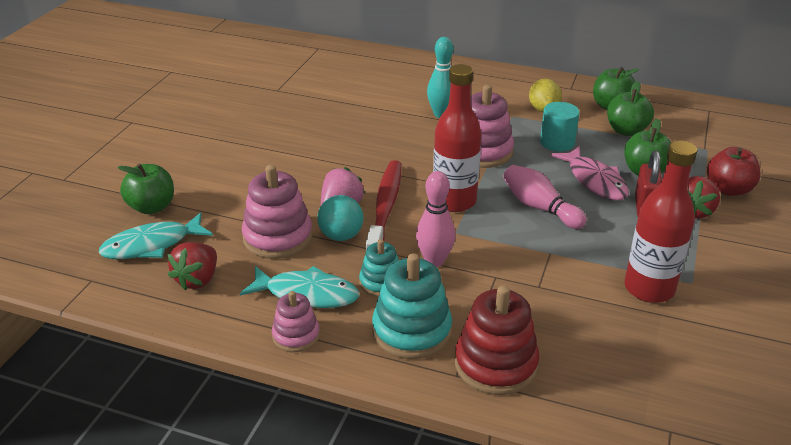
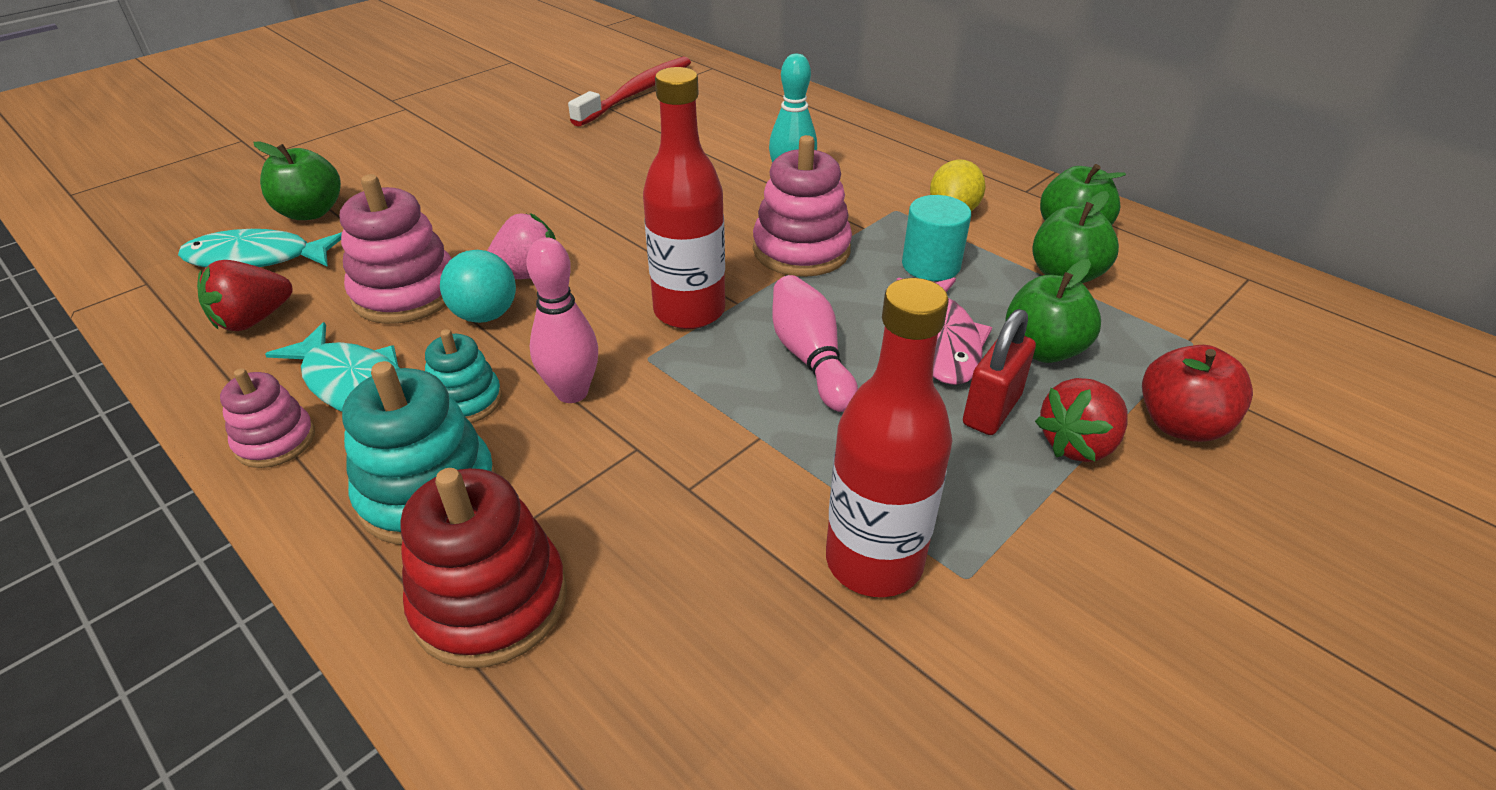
camera: 25 degrees right, 5 degrees up
red toothbrush [366,160,402,250] -> red toothbrush moved to [568,56,691,127]

